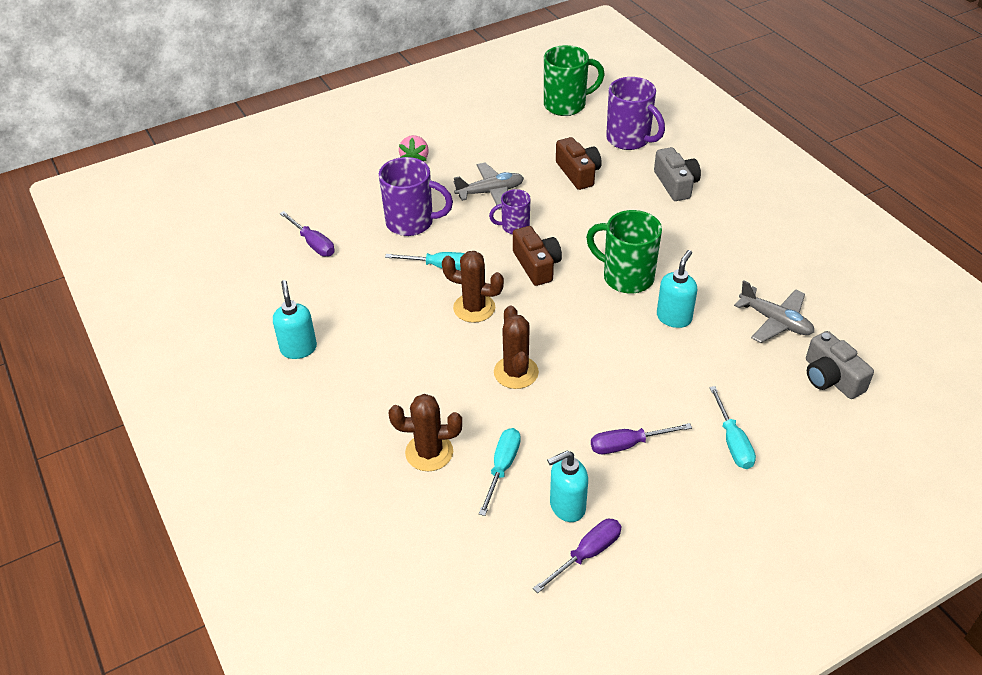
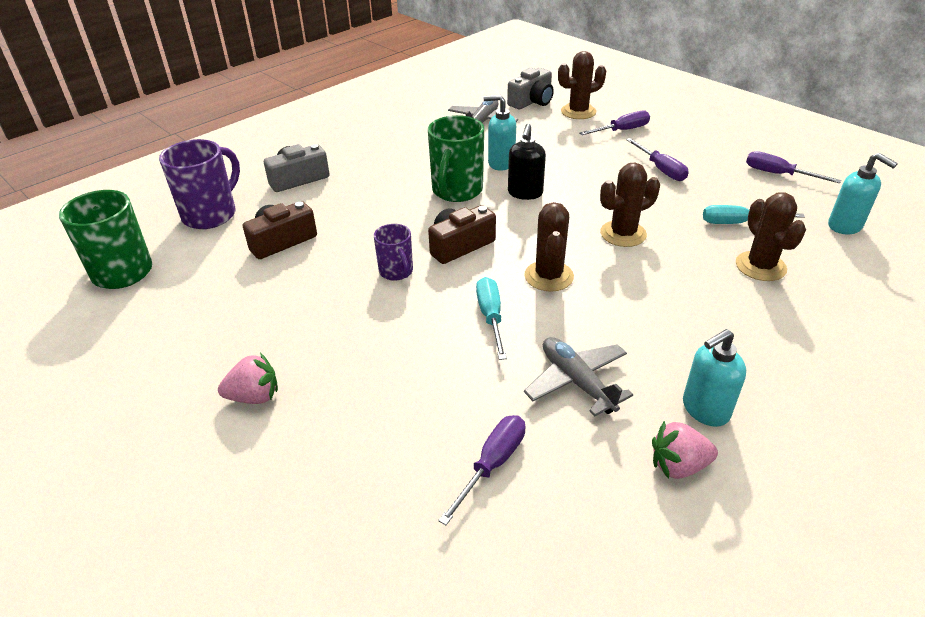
camera: 105 degrees left, 5 degrees down
purple mug [379,157,453,236] -> none
grey plane [454,163,524,210] -> grey plane moved to [524,337,633,417]
turquoise soap dispenser [547,451,588,522] -> turquoise soap dispenser moved to [828,153,898,234]
turquoise screwdriver [709,386,756,469] -> purple screwdriver [580,111,650,135]
none -> black soap dispenser [508,124,546,200]
none -> brown cactus [558,51,606,119]
none -> pink strawberry [652,421,718,479]

